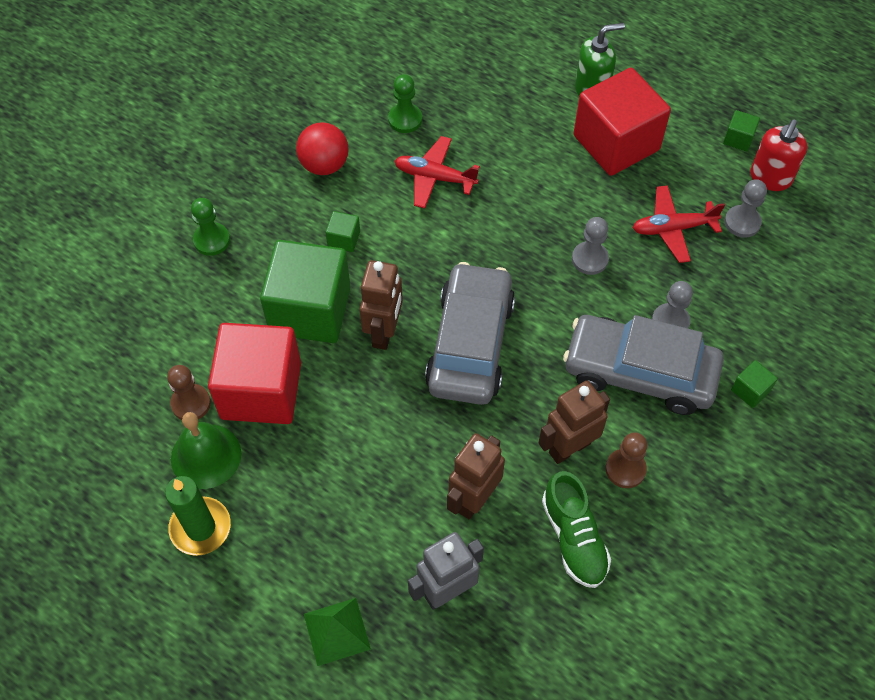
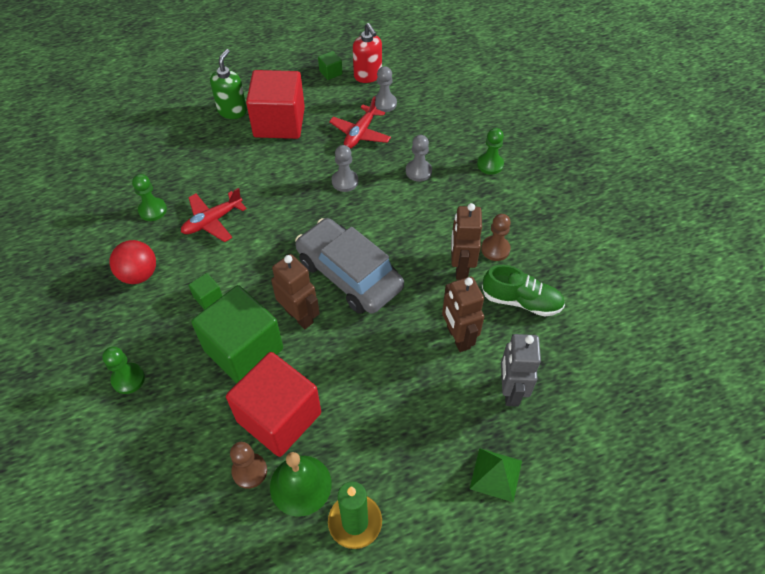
camera: 55 degrees left, 5 degrees down
grey car [563,315,724,415] -> none
green cube [731,360,778,408] -> green pawn [477,128,504,175]

